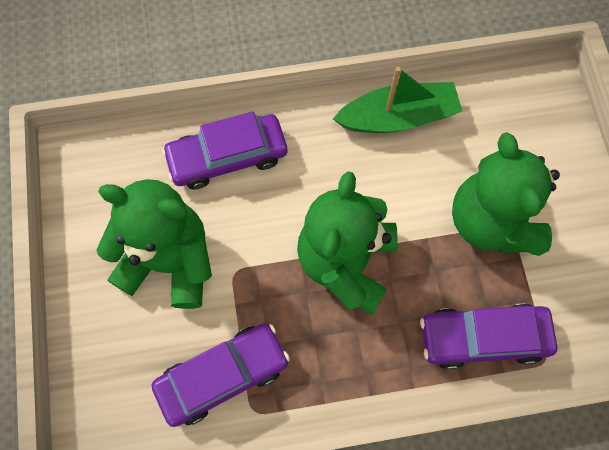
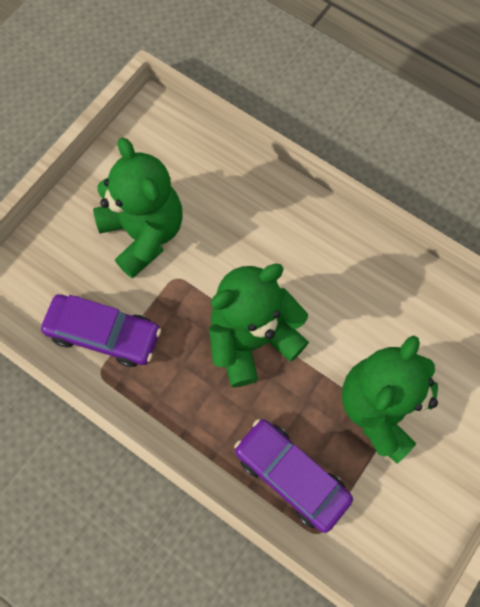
camera: 45 degrees right, 0 degrees up
purple car [162,111,287,189] -> none
green boat [333,67,463,133] -> none

